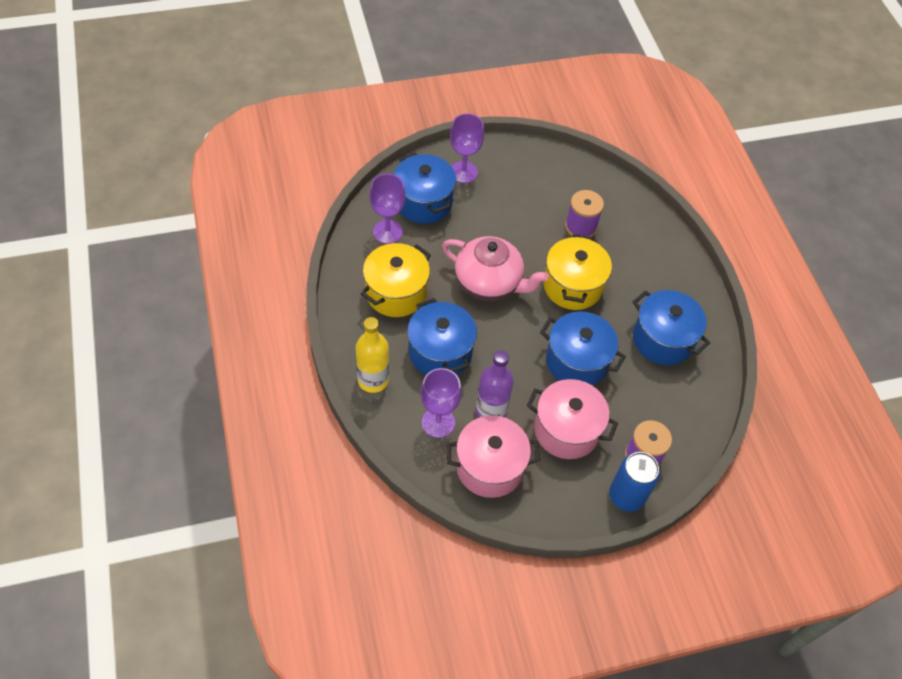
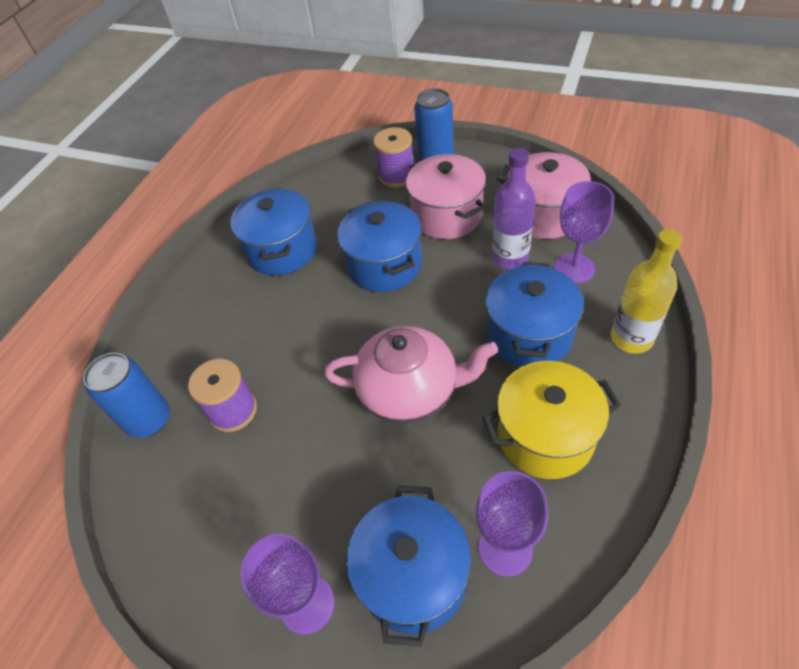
camera: 135 degrees left, 5 degrees down
pink teapot [442,236,549,301] -> pink teapot turned 120 degrees clockwise [324,326,498,424]
yellow pot [543,234,612,310] -> none
none -> blue can [83,353,170,438]

